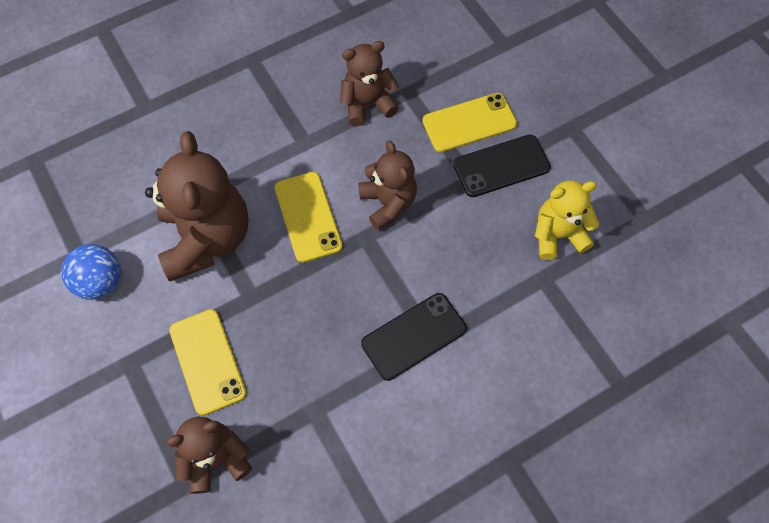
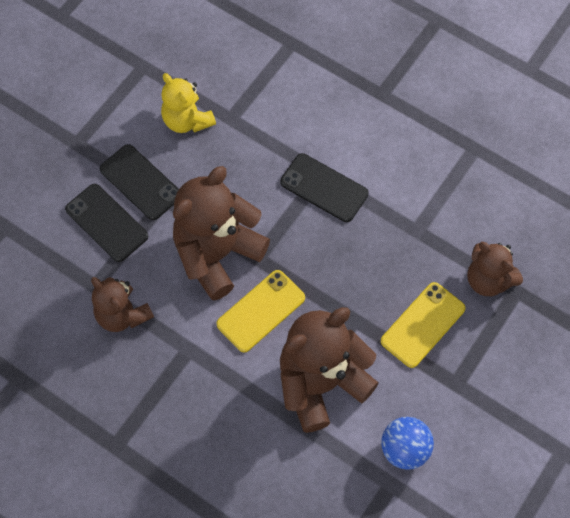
camera: 115 degrees left, 0 degrees up
brown teddy bear [358,141,417,230] -> brown teddy bear [173,166,270,301], size x1.67
yellow phone [422,93,517,152] -> black phone [65,184,148,262]

